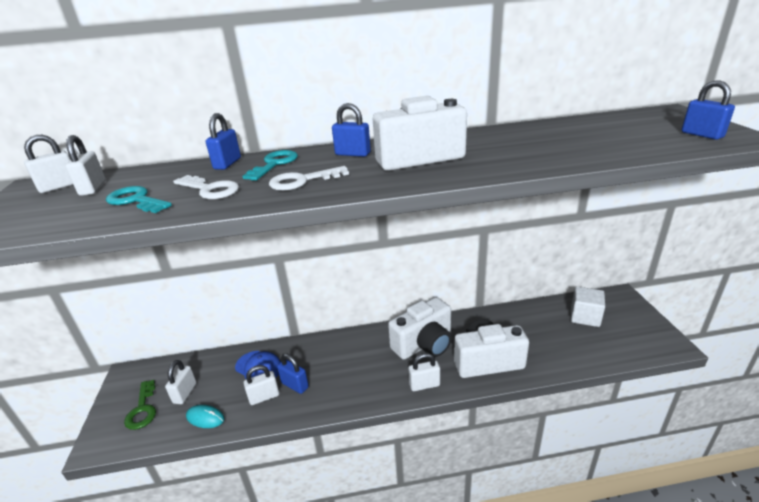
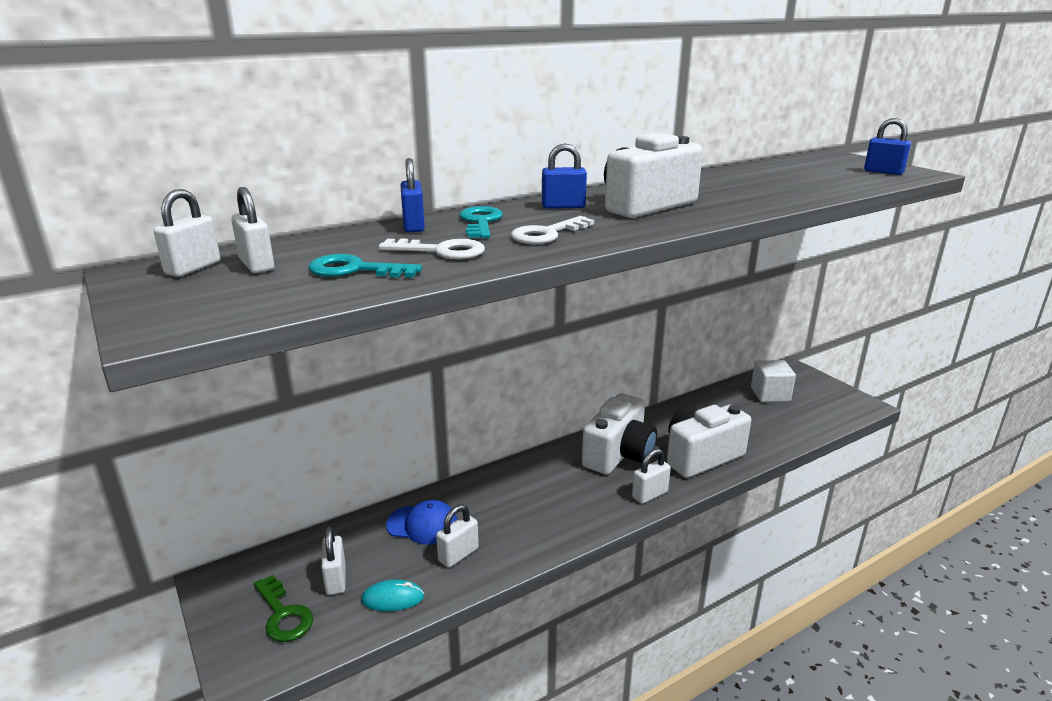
camera: 25 degrees left, 5 degrees down
blue padlock [277,353,309,394] -> none

